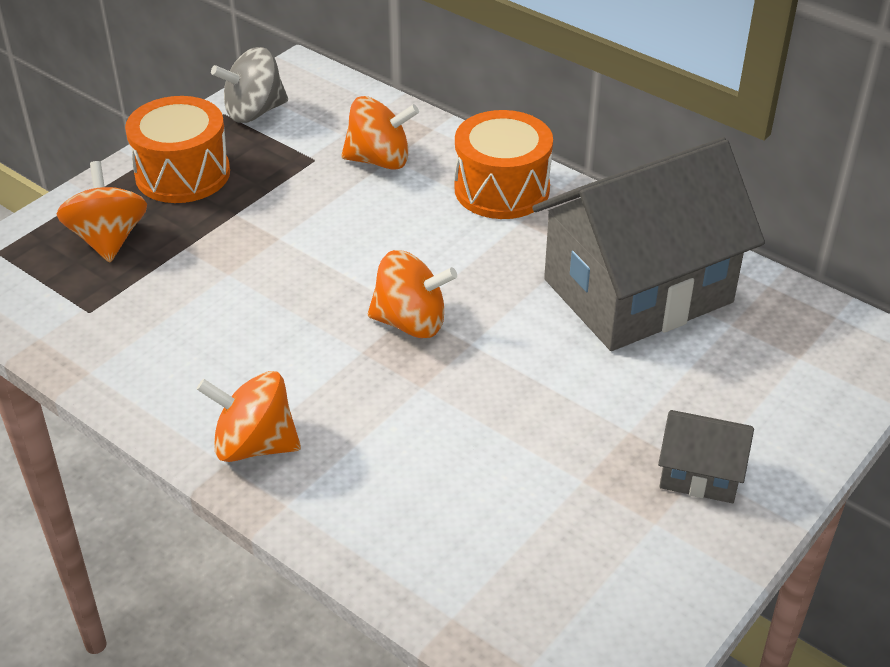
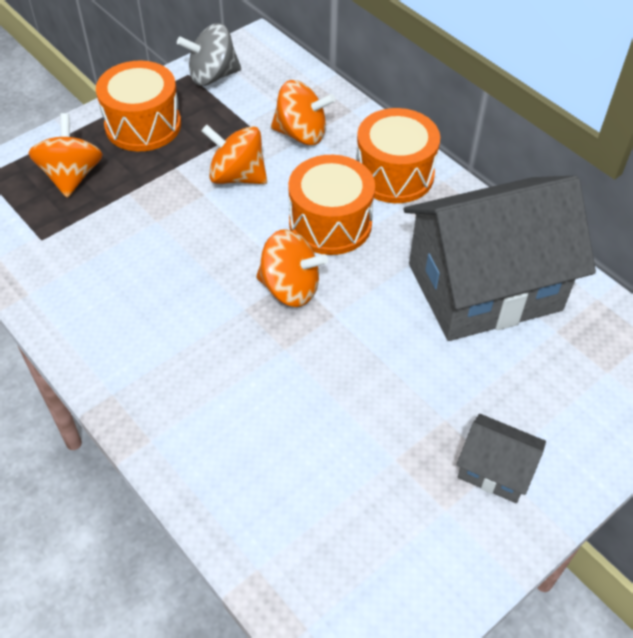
camera: 10 degrees right, 10 degrees up
orange spinning top [197,371,301,462] -> orange spinning top moved to [201,125,267,184]
none -> orange drum [288,155,375,255]

